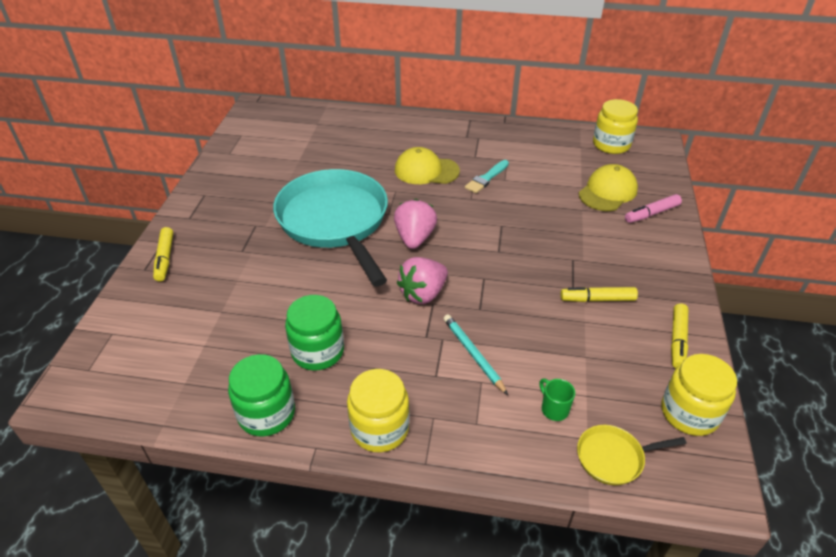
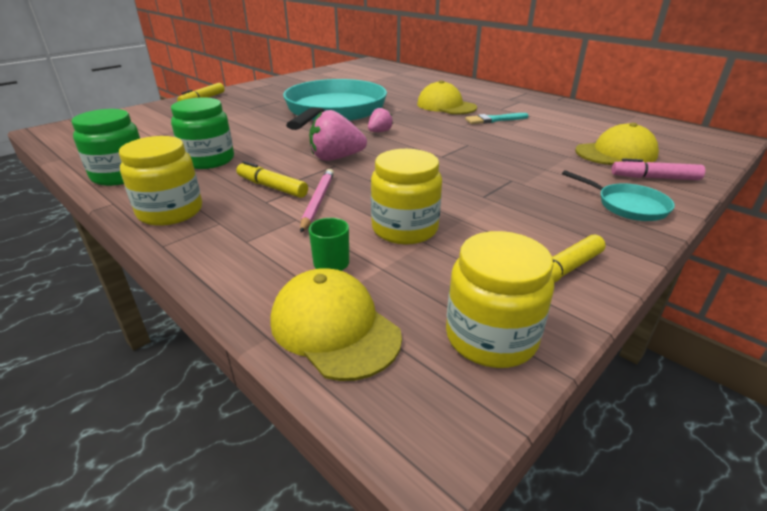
camera: 35 degrees right, 10 degrees down
pink strawberry [394,199,437,249] -> pink strawberry [368,107,393,132], size x0.56
turquoise pencil [443,314,508,395] -> pink pencil [300,169,334,233]
yellow marker [560,287,638,302] -> yellow marker moved to [236,161,308,198]
yellow pan [577,425,687,485] -> yellow cap [271,268,402,381]
yellow jar [593,99,638,154] -> yellow jar moved to [371,149,442,244]
none -> turquoise pan [562,170,675,221]

